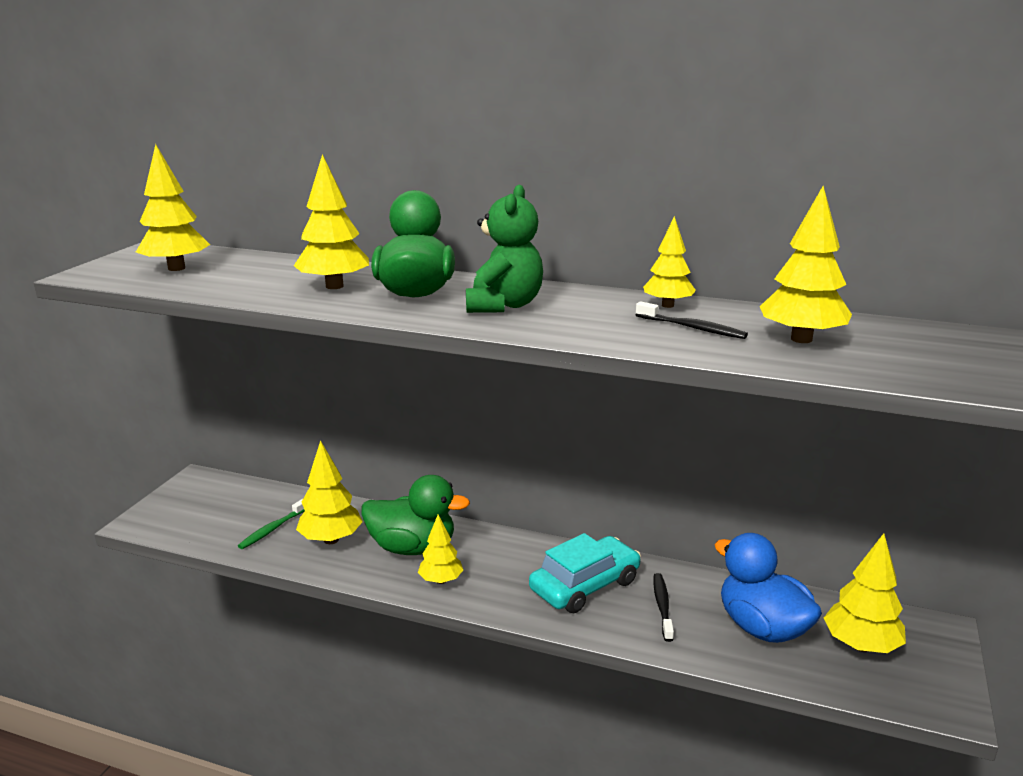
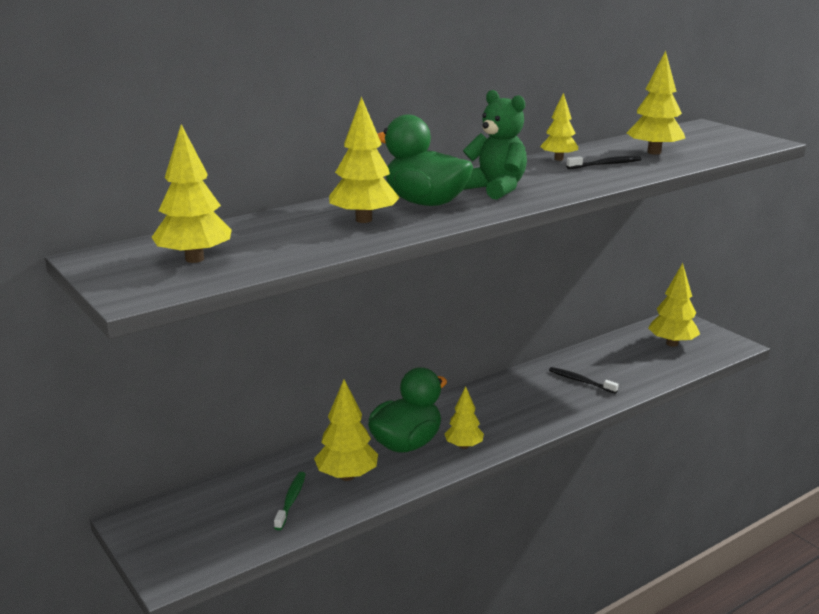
camera: 55 degrees left, 0 degrees up
green toothbrush [238,499,305,549] -> green toothbrush turned 150 degrees counterclockwise [274,472,306,530]
turquoise car [529,533,641,613] -> none
blue duck [714,533,822,643] -> none

